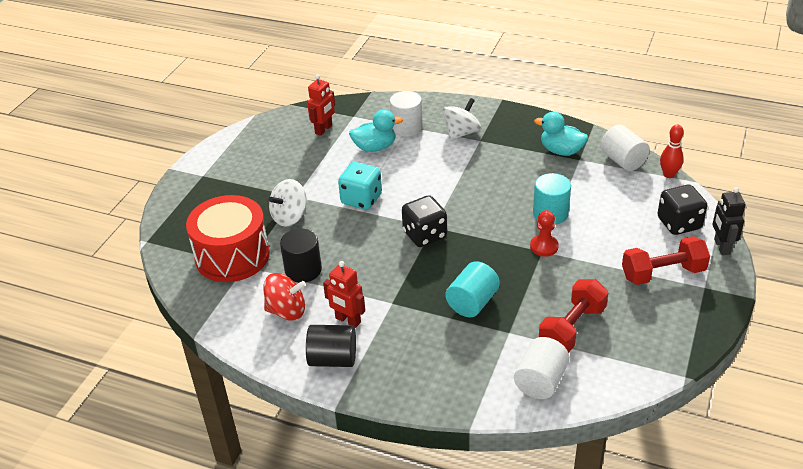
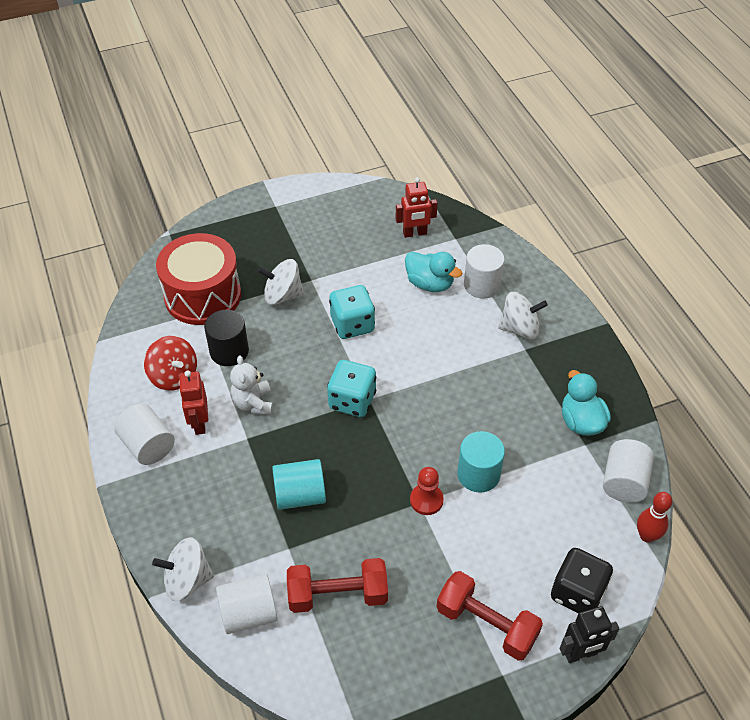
camera: 45 degrees right, 10 degrees up
black cylinder [306,325,356,367] -> white cylinder [114,404,175,465]
black dice [402,195,447,247] -> turquoise dice [327,360,376,417]
black robot [712,187,746,255] -> black robot turned 150 degrees counterclockwise [559,606,619,663]
none -> white spinning top [152,537,214,601]
none -> white teddy bear [230,356,273,415]

